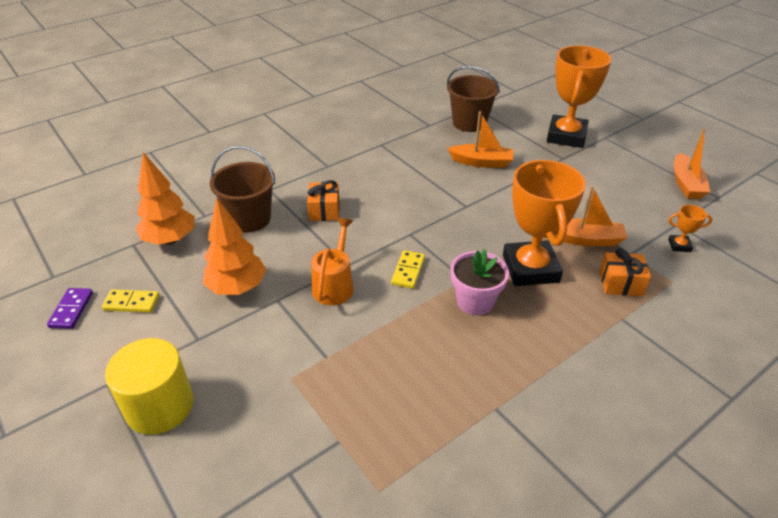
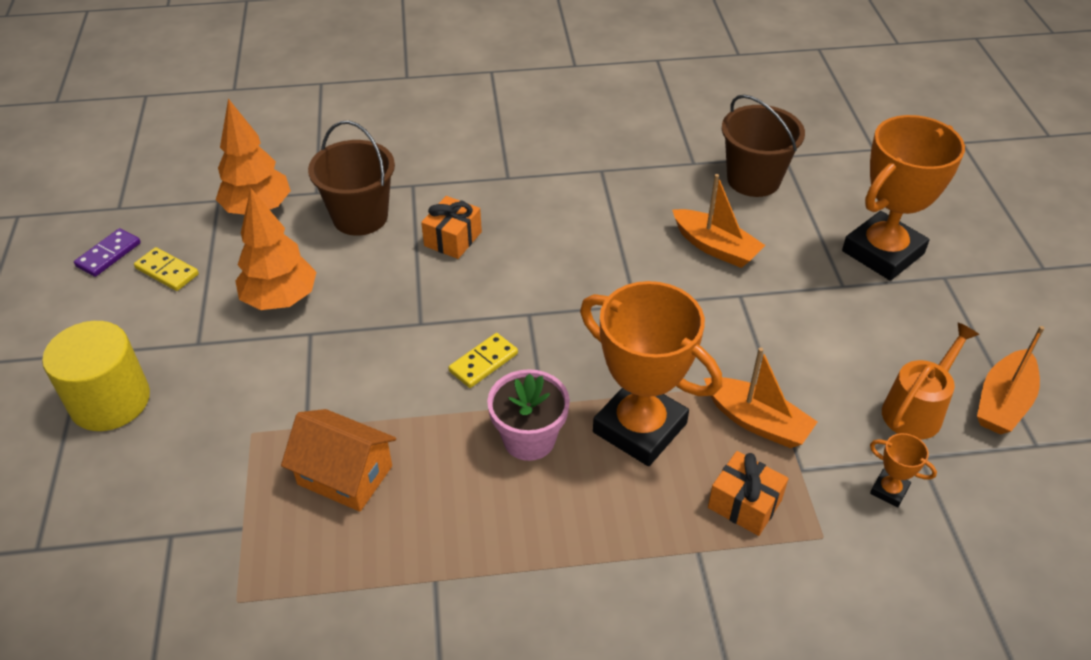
camera: 30 degrees right, 5 degrees up
orange watering can [311,218,354,305] -> orange watering can moved to [882,323,979,440]
orange trophy [503,160,586,286] -> orange trophy turned 75 degrees counterclockwise [580,281,722,466]
none -> orange house [281,409,396,512]

